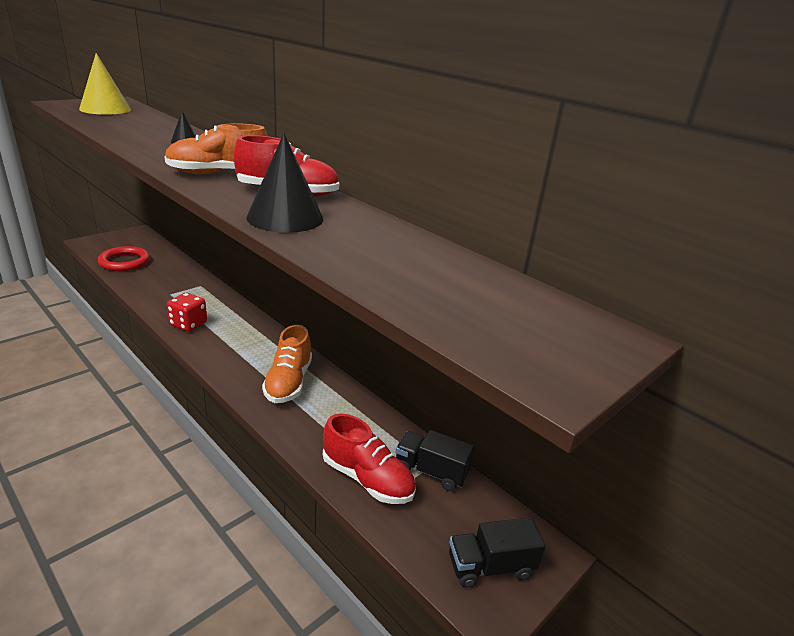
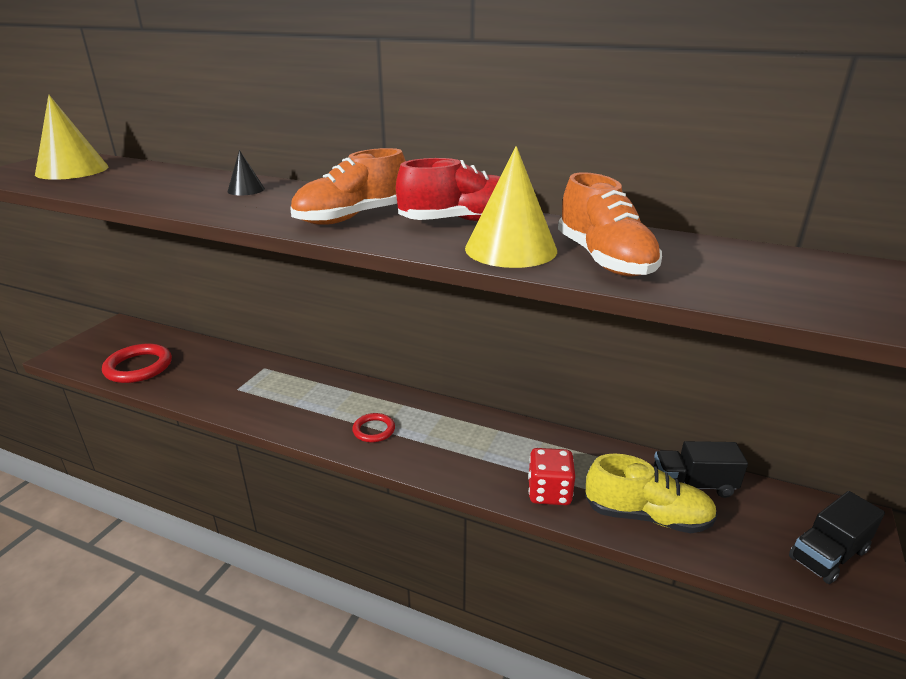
camera: 20 degrees left, 0 degrees up
red dice [167,293,207,332] -> red dice moved to [528,448,575,505]
black cone [246,133,323,233] -> yellow cone [465,146,557,268]
orange shoe [262,325,312,403] -> orange shoe moved to [558,172,662,276]
red shoe [323,413,416,504] -> yellow shoe [585,454,718,533]
none -> red ring [352,413,395,442]

